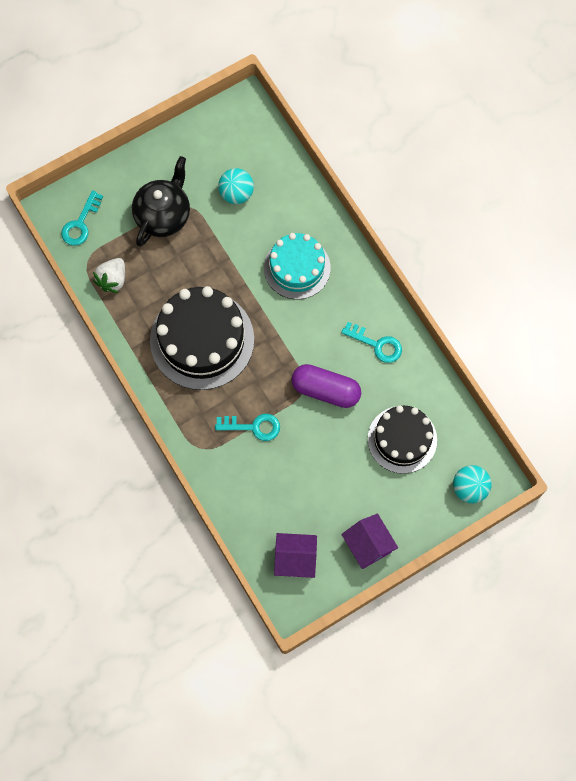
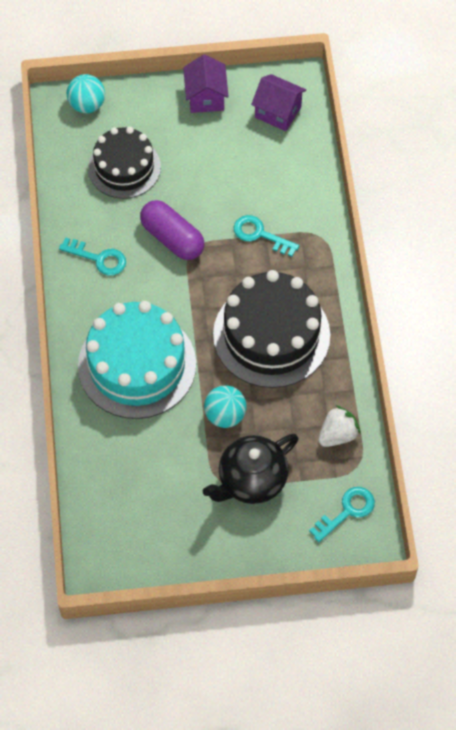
camera: 155 degrees left, 10 degrees down
turquoise ball [218,168,254,204] -> turquoise ball moved to [204,385,247,428]
turquoise cake [264,233,331,299] -> turquoise cake [78,301,196,419], size x1.53
turquoise key [341,322,402,363] -> turquoise key turned 150 degrees clockwise [59,237,126,276]

